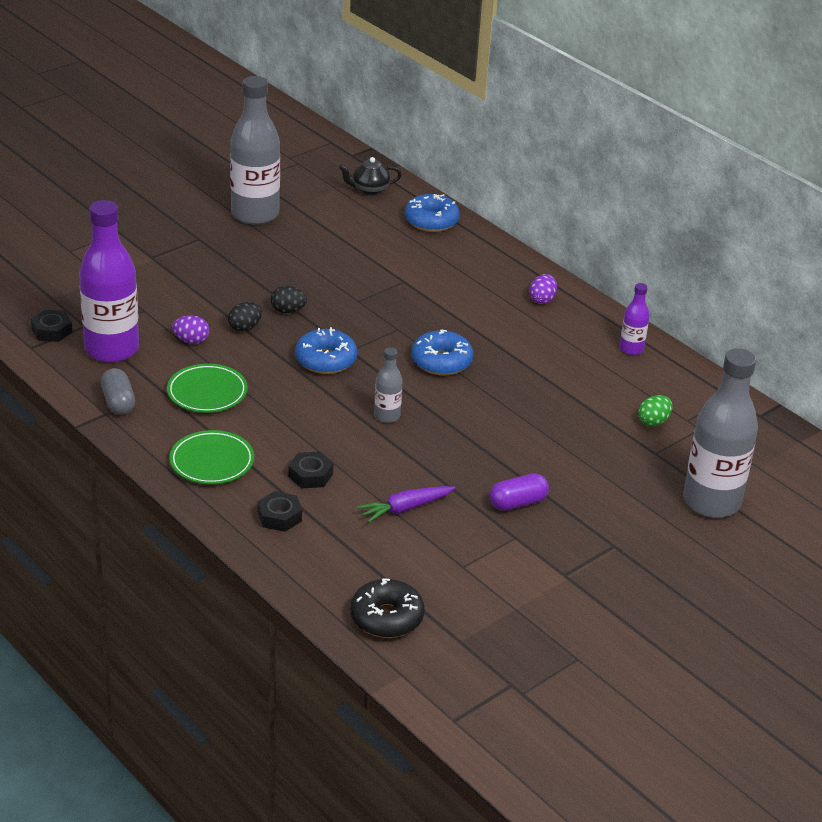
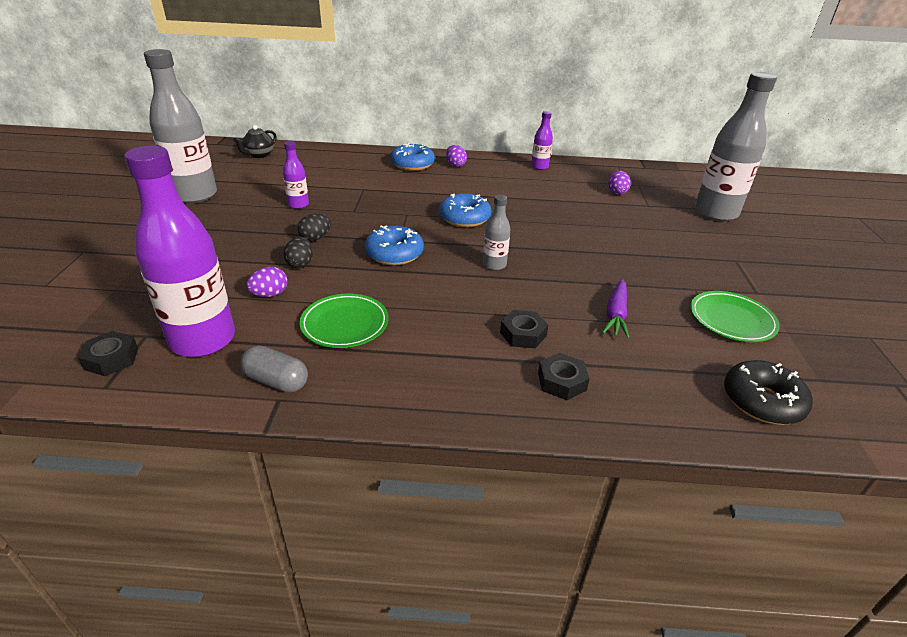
camera: 45 degrees left, 0 degrees up
green plate [169,430,254,484] -> green plate moved to [690,291,780,342]
blue donut [404,194,460,232] -> blue donut moved to [391,143,435,171]
purple capsule [490,473,549,511] -> none
green egg [638,395,673,426] -> purple egg [608,171,631,195]
none -> purple bottle [283,141,309,209]

